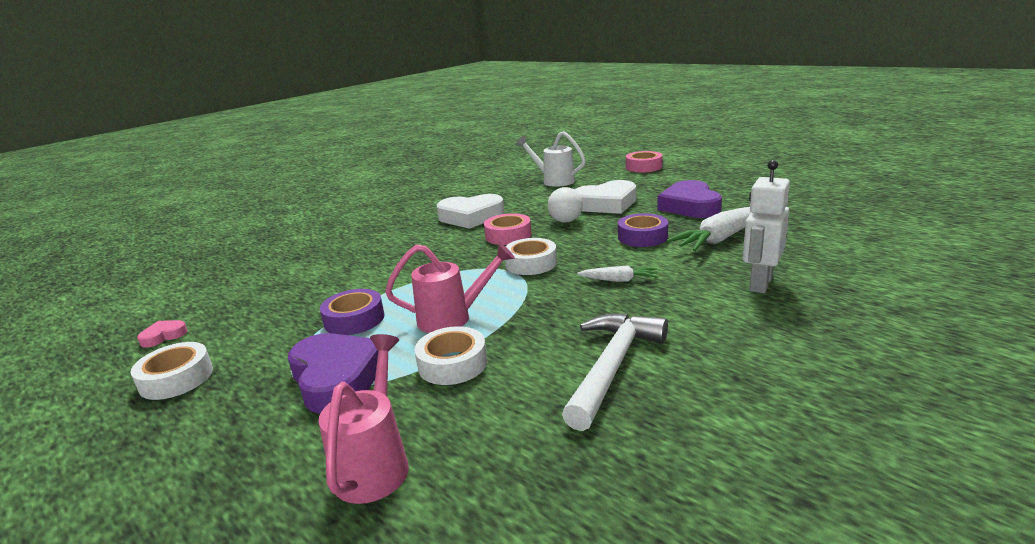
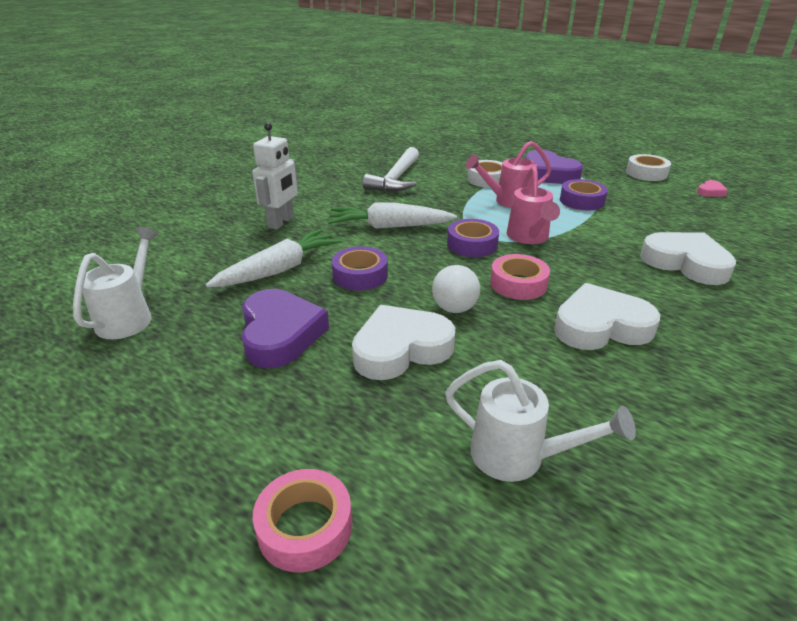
camera: 170 degrees right, 10 degrees up
pink watering can [319,334,409,504] -> pink watering can moved to [507,166,560,244]
white tape [505,238,557,275] -> purple tape [447,219,499,257]
white carrot [577,265,658,282] -> white carrot [328,202,457,229], size x1.91
none -> white watering can [73,227,158,339]
none -> white heart [640,232,736,285]

